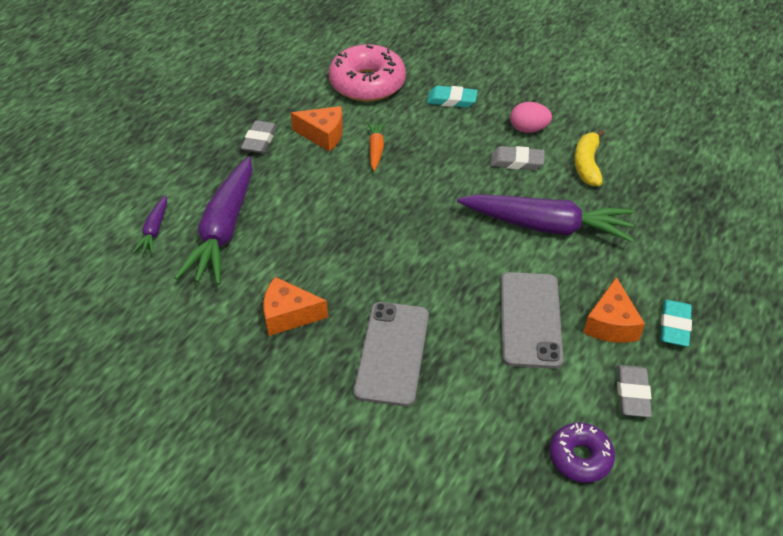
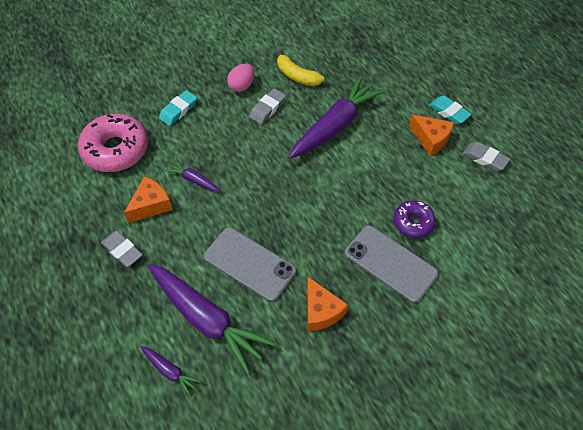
camera: 60 degrees left, 10 degrees up
orange cheese [263,277,328,336] -> orange cheese turned 60 degrees counterclockwise [307,277,348,331]
orange carrot [367,122,385,171] -> purple carrot [165,160,220,192]
grey phone [501,272,564,369] -> grey phone moved to [204,227,296,302]
purple donut [550,422,615,483] -> purple donut moved to [394,200,436,238]

